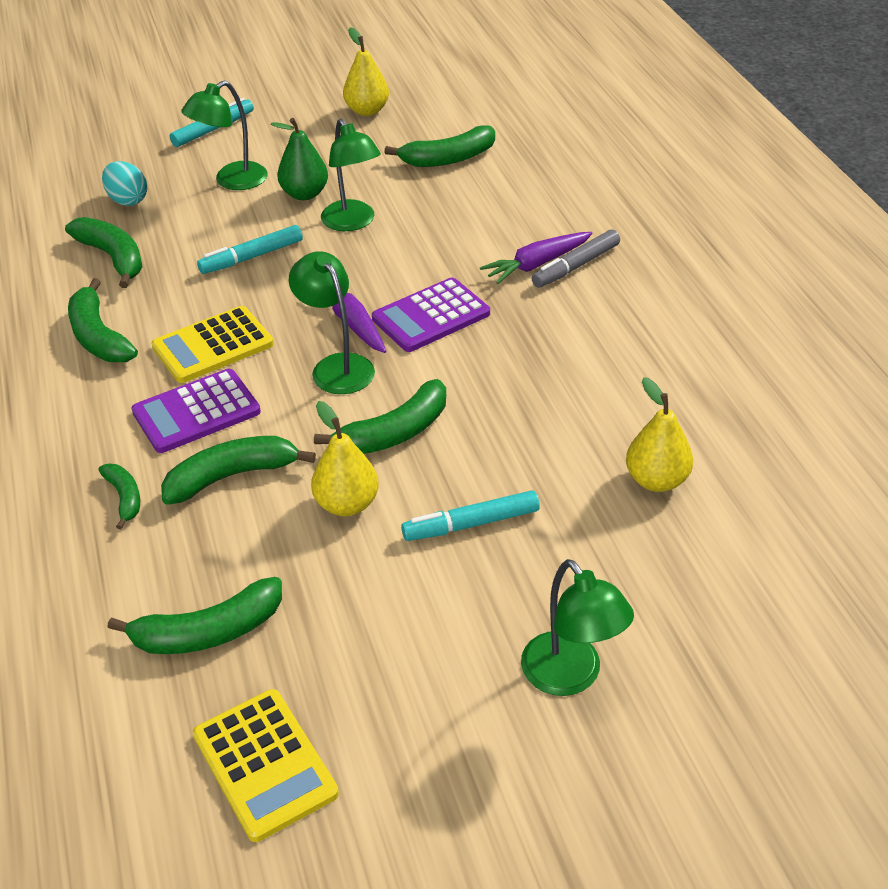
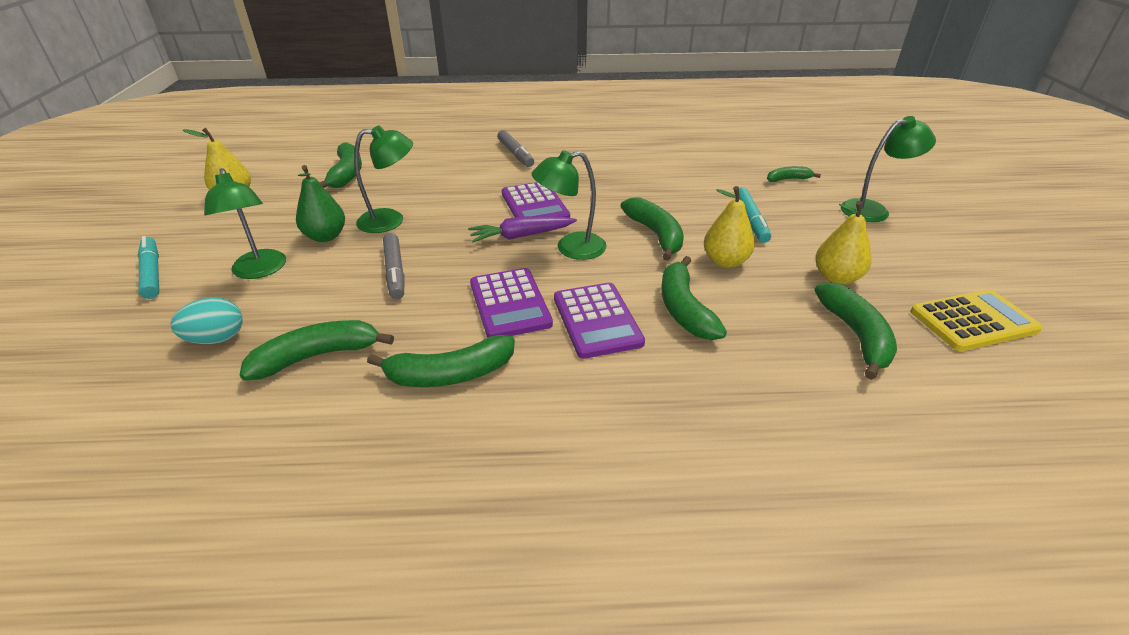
camera: 75 degrees left, 5 degrees down
green banana [99,464,140,529] -> green banana moved to [767,166,821,182]
yellow calculator [151,306,274,383] -> purple calculator [470,268,553,338]
turquoise marker [197,225,303,274] -> grey marker [383,233,404,299]
purple carrot [480,232,592,284] -> none
yellow pear [626,377,693,492] -> yellow pear moved to [815,201,871,285]

